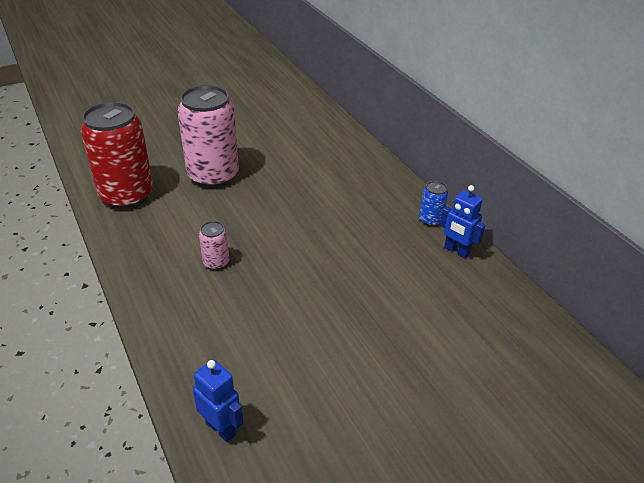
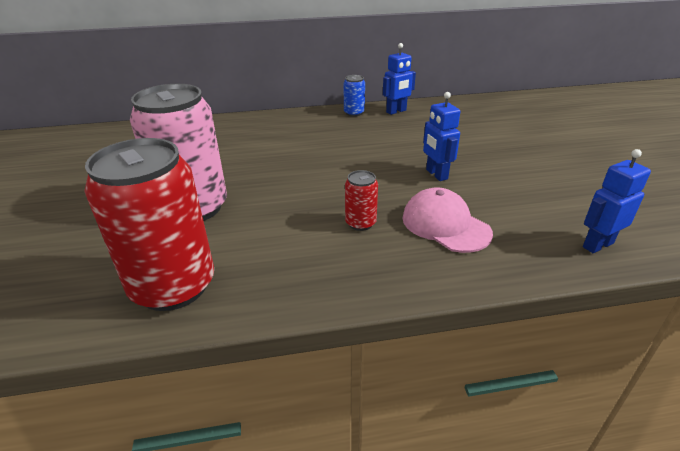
camera: 70 degrees left, 5 degrees down
pink can [199,221,229,270] -> red can [345,170,378,231]
none -> pink cap [402,187,493,253]
none -> blue robot [423,92,460,181]

